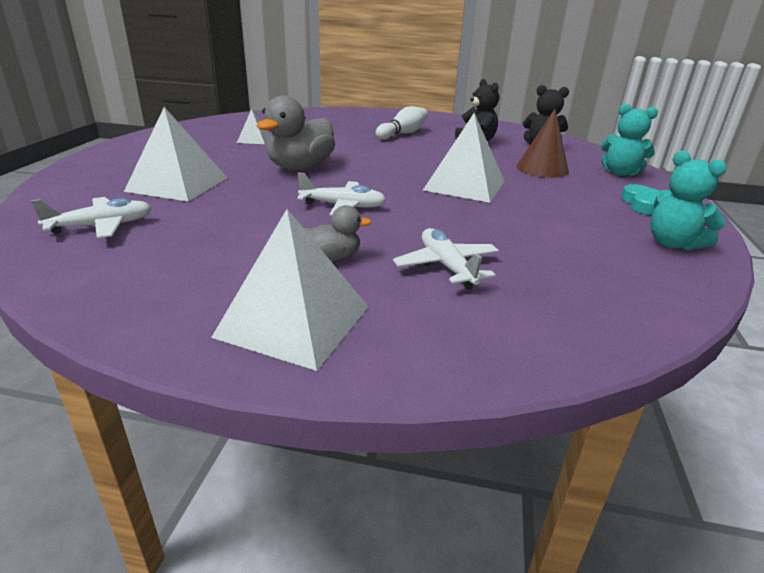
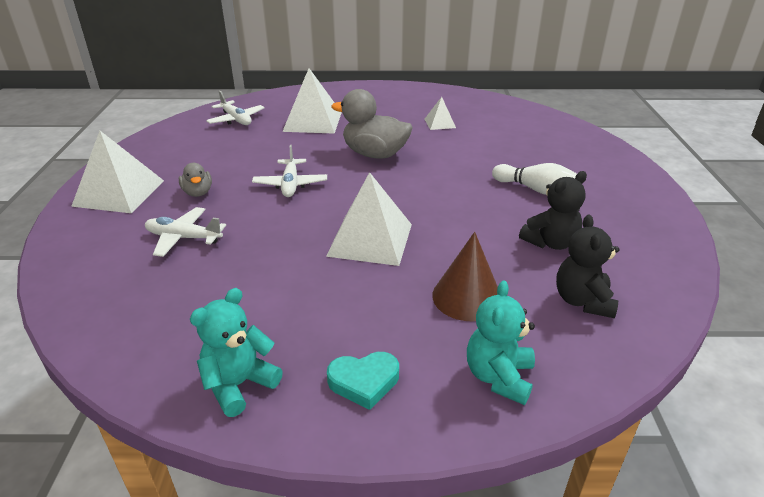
camera: 80 degrees right, 5 degrees up
white plane [393,228,499,289] -> white plane turned 135 degrees counterclockwise [145,207,226,257]

